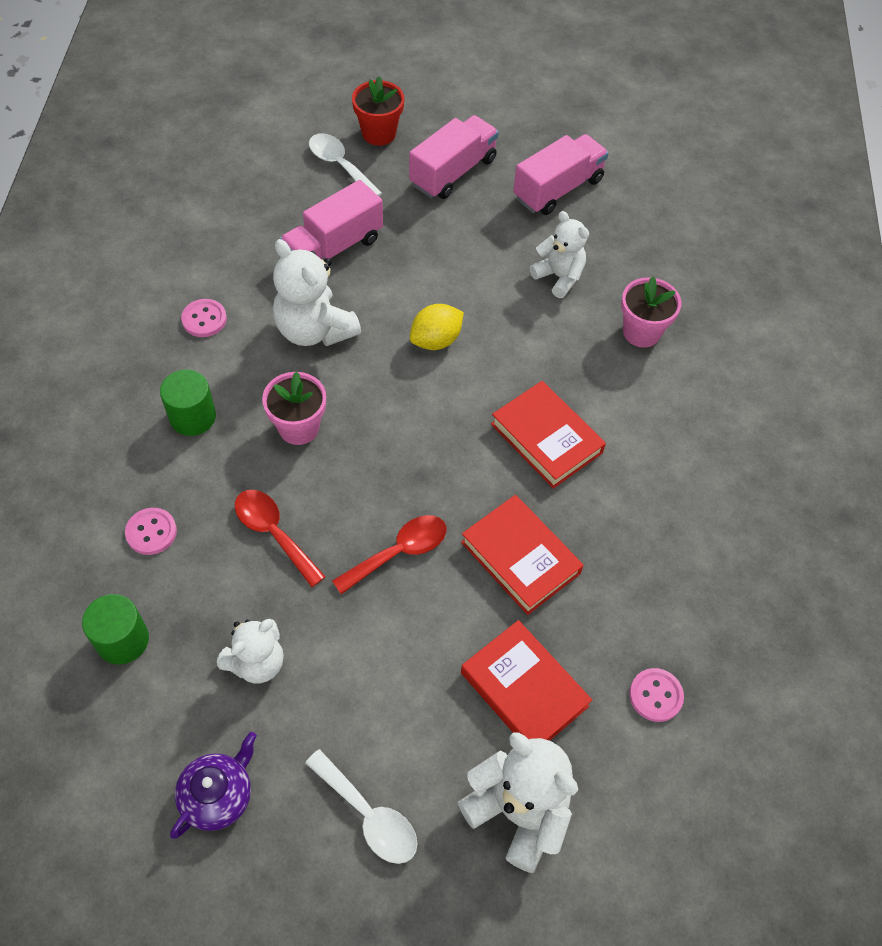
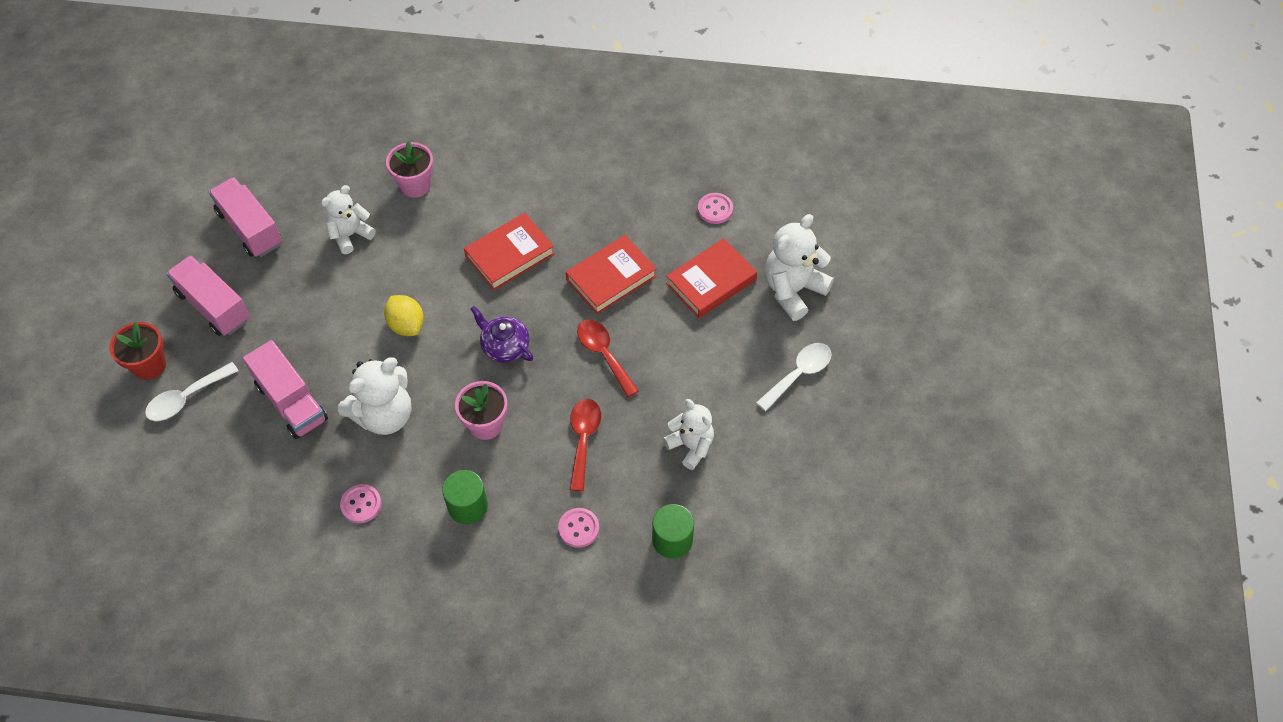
camera: 85 degrees left, 0 degrees up
purple teapot [170,732,257,839] -> purple teapot moved to [470,306,533,363]
red spoon [235,490,326,587] -> red spoon turned 135 degrees clockwise [570,399,601,491]

